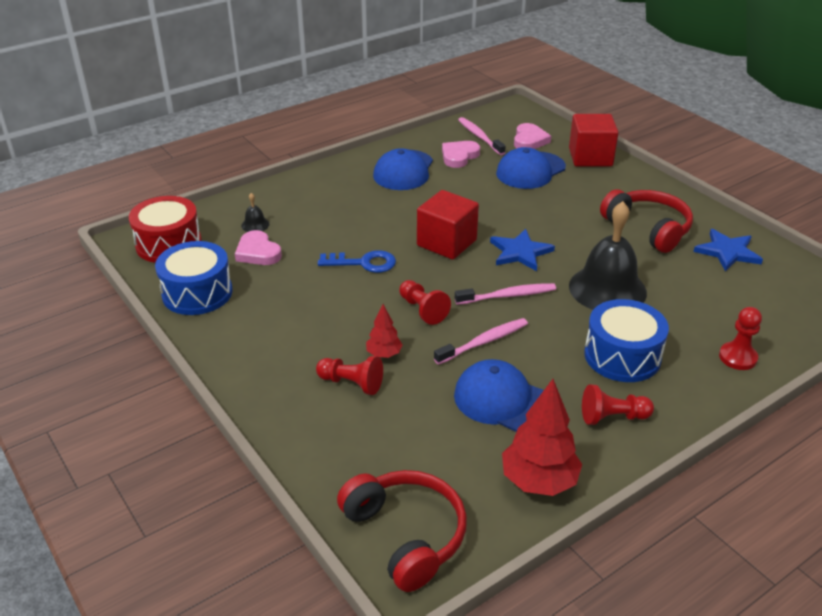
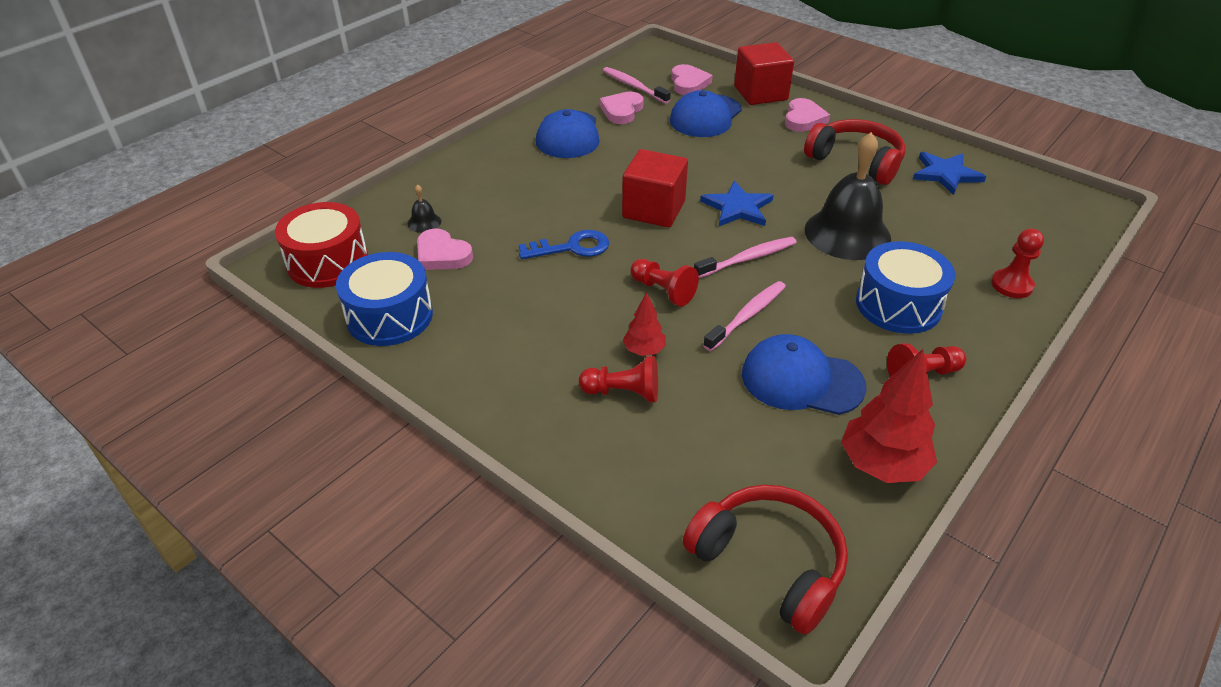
camera: 15 degrees left, 5 degrees up
none -> pink heart [785,98,830,132]

